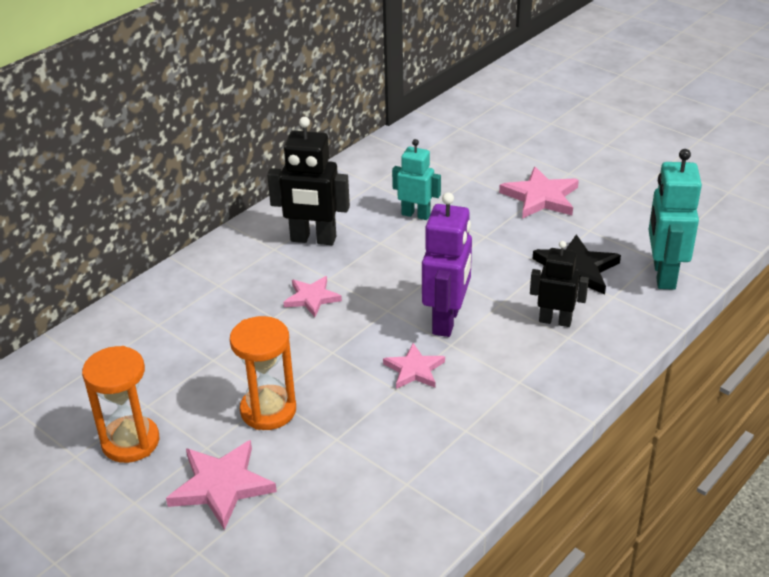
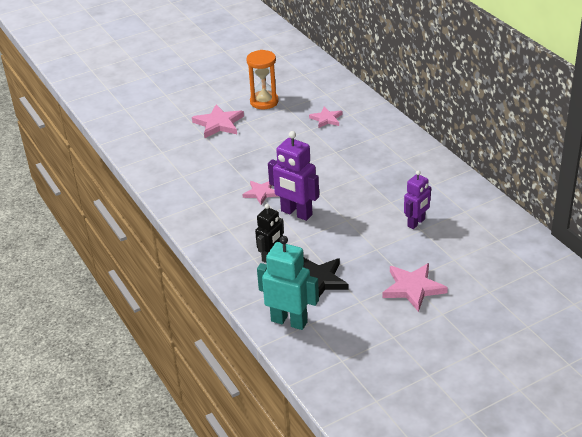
camera: 110 degrees right, 0 degrees up
orange hourglass [230,316,296,430] -> none
black robot [267,117,350,245] -> none
pink star [283,276,342,317] -> pink star moved to [309,107,342,128]
turquoise robot [392,139,441,220] -> purple robot [404,170,431,229]

